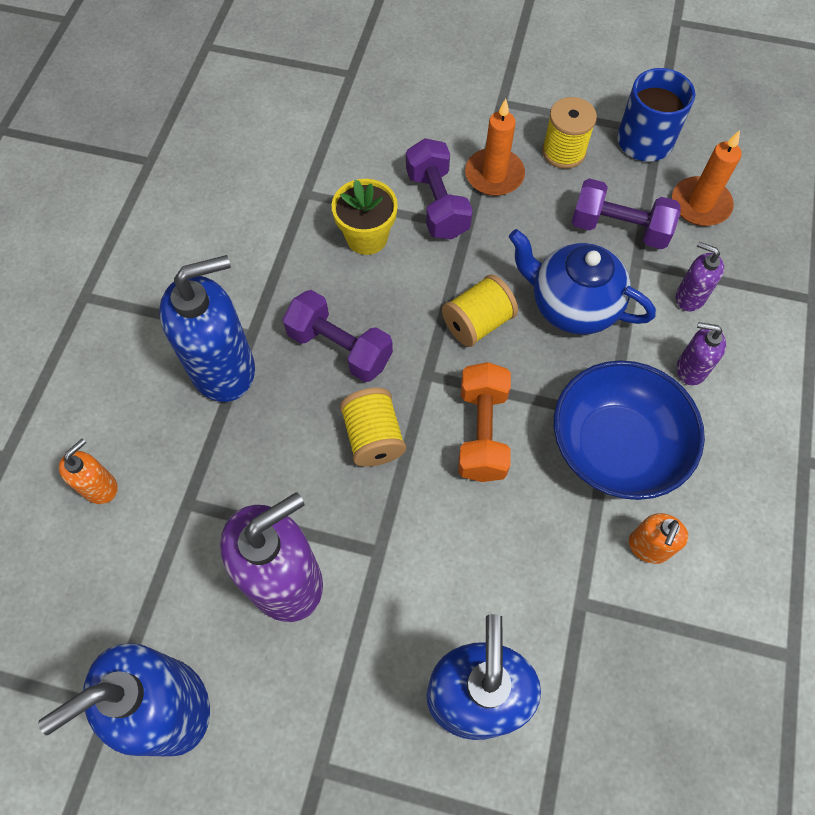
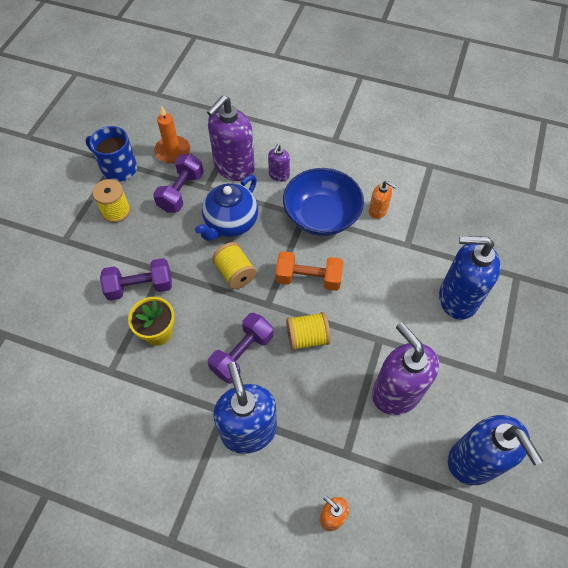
camera: 85 degrees left, 5 degrees down
orange candle [465,99,525,196] -> none
purple soap dispenser [676,242,724,311] -> purple soap dispenser [207,95,255,181], size x2.07

